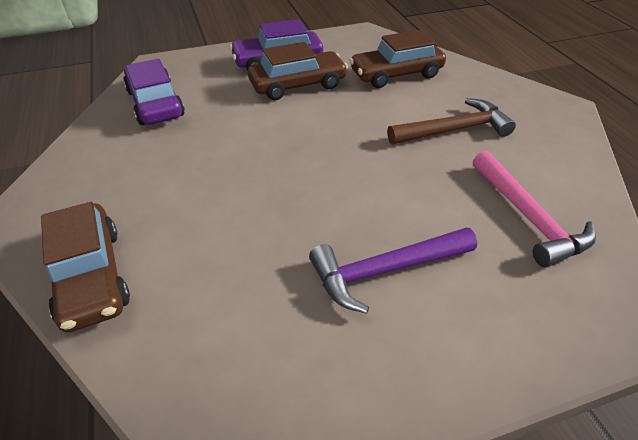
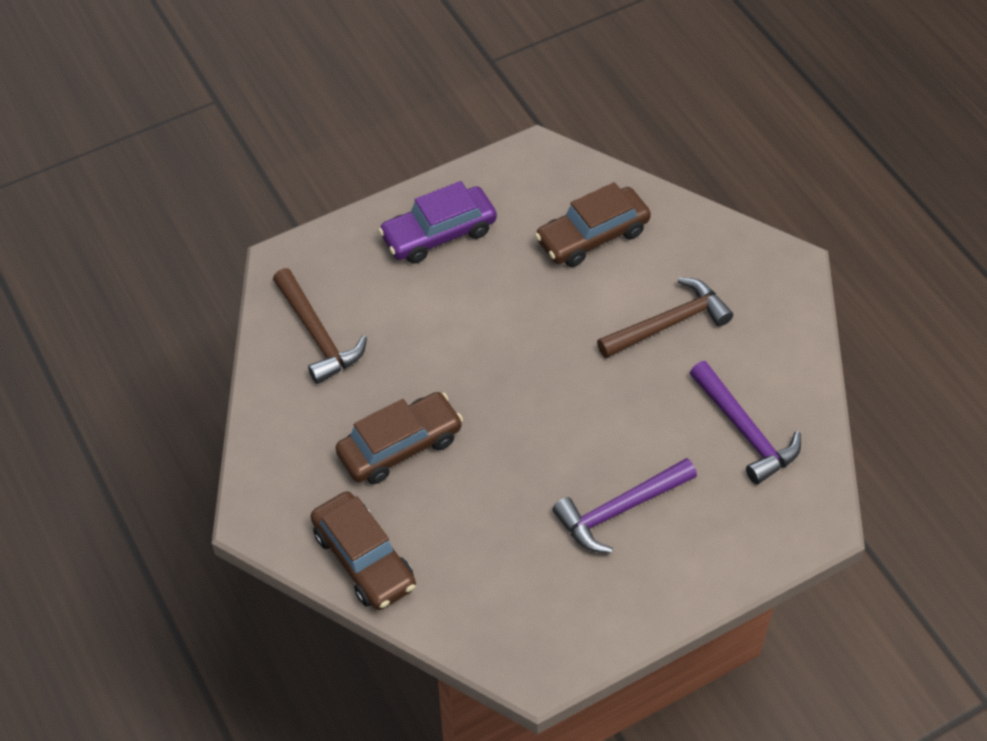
camera: 10 degrees left, 10 degrees up
purple car [123,59,185,125] -> brown hammer [273,268,367,384]
brown car [248,42,348,100] -> brown car moved to [336,392,463,484]
pink hammer [473,151,596,267] -> purple hammer [690,361,801,484]

